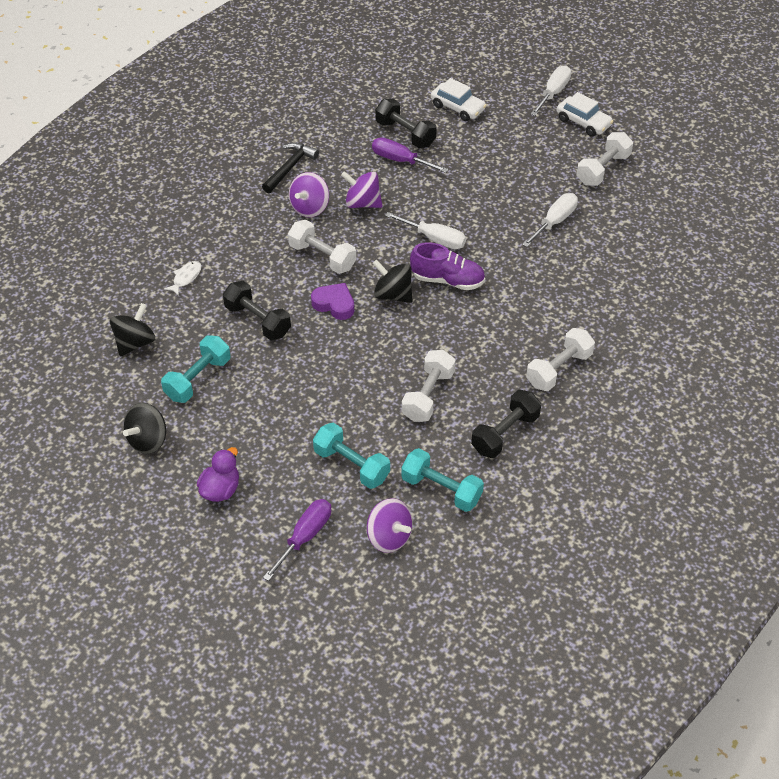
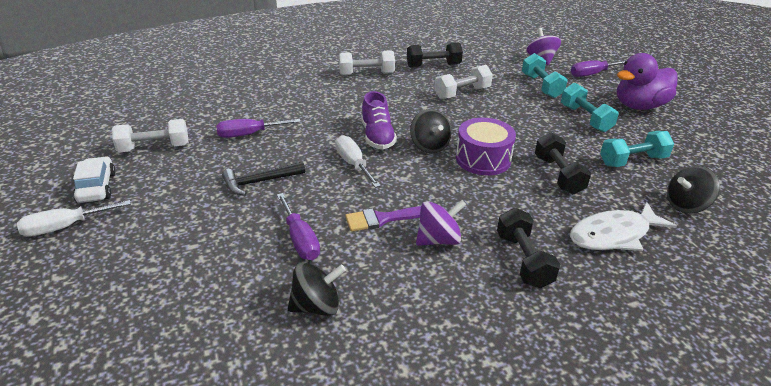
camera: 145 degrees left, 15 degrees down
black spinning top [123,403,166,454] -> black spinning top moved to [288,262,346,316]
white fish [164,261,201,296] -> white fish [570,202,677,251], size x2.11
purple duck [197,447,239,502] -> purple duck [617,53,678,110], size x1.72
black hammer [262,142,319,193] -> black hammer moved to [222,162,305,196]
white dumbbell [288,220,356,274] -> none
purple heart [311,283,354,320] -> purple drum [456,118,516,175]
purple spinning top [341,171,383,208] -> purple brush [345,206,421,232]
black dumbbell [375,99,437,148] -> black dumbbell moved to [497,208,560,289]
turquoise dumbbell [401,448,484,512] -> turquoise dumbbell moved to [561,83,619,132]
purple shoe [410,242,485,290] -> purple shoe turned 150 degrees counterclockwise [361,91,397,149]
white car [431,78,487,121] -> none
white screwdriver [522,193,578,247] -> purple screwdriver [216,119,301,138]

